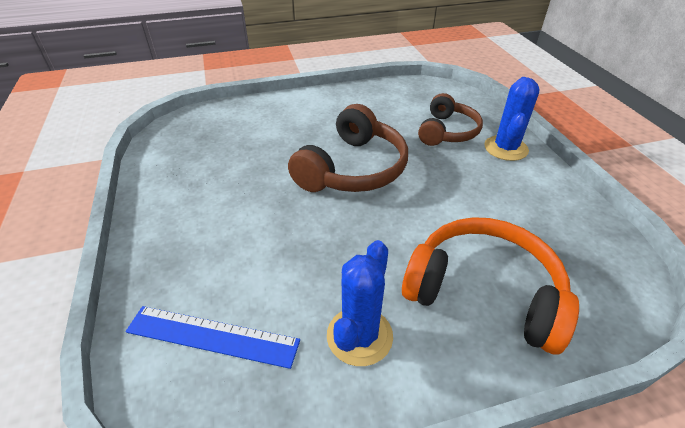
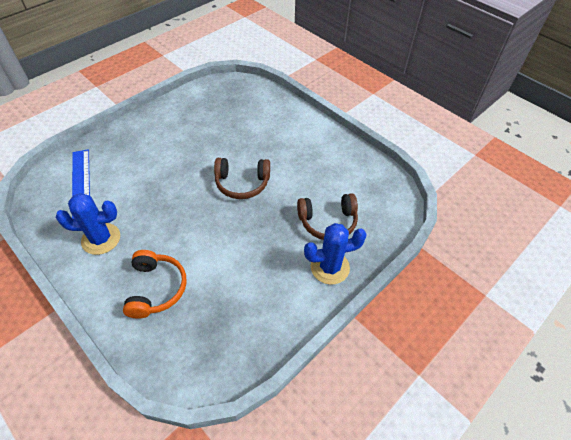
camera: 60 degrees right, 10 degrees up
brown headphones [288,104,408,192] -> brown headphones [214,158,270,199], size x0.66
orange headphones [402,217,579,354] -> orange headphones [123,250,187,318], size x0.66

